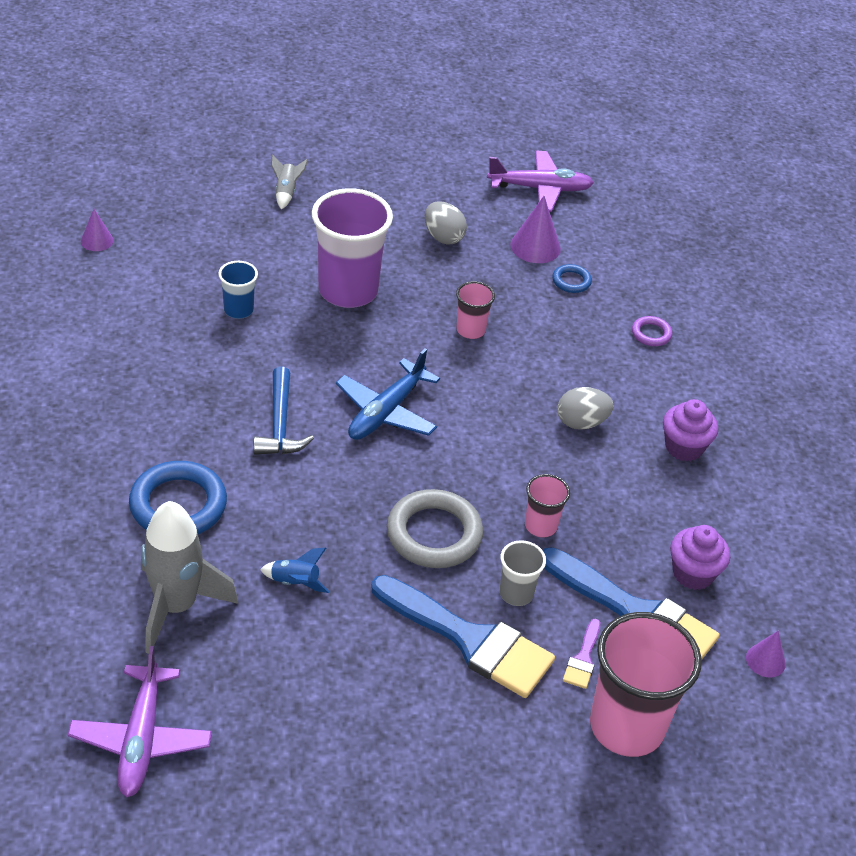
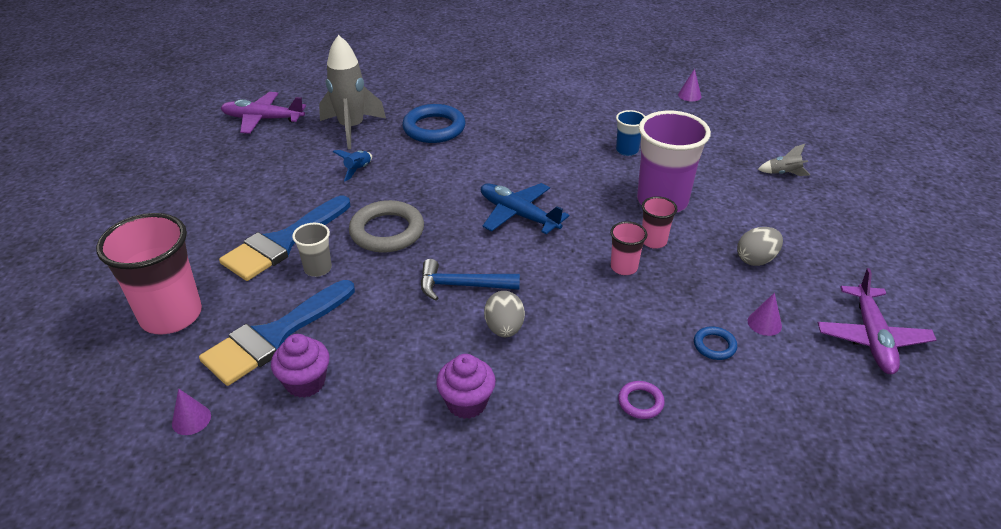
camera: 100 degrees right, 5 degrees down
blue hammer [253,367,314,455] -> blue hammer moved to [421,259,520,301]
purple cone [510,196,561,263] -> purple cone [748,293,782,336], size x0.62
pink cup [525,474,570,538] -> pink cup moved to [642,196,678,249]
purple brush [563,619,600,689] -> none

